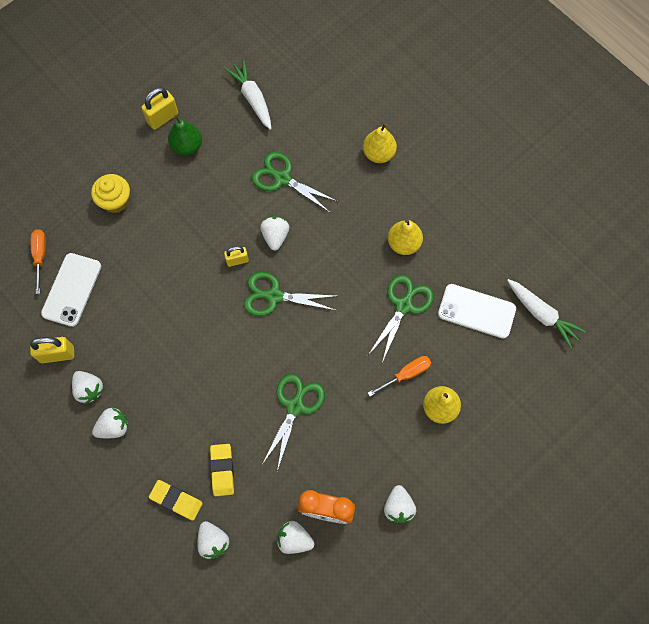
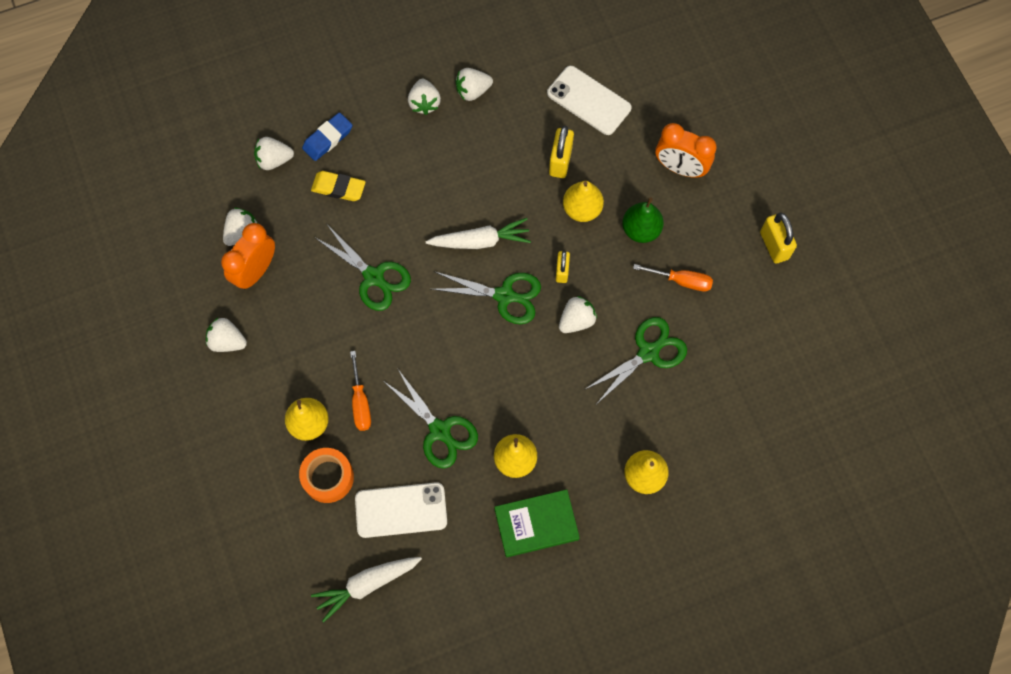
camera: 110 degrees right, 0 degrees up
yellow padlock [30,337,74,363] -> yellow padlock moved to [549,126,574,178]
orange screwdriver [31,229,46,294] -> orange screwdriver moved to [633,264,713,291]
yellow cupcake [91,174,130,213] -> orange clock [655,123,717,178]
yellow eraser [149,480,203,521] -> blue eraser [302,112,353,161]
green pear [168,115,202,156] -> green pear moved to [622,197,664,243]
white carrot [225,60,272,130] -> white carrot moved to [426,218,531,249]
green scissors [244,272,337,316] -> green scissors turned 75 degrees clockwise [431,271,541,324]
white strawberry [260,216,289,251] -> white strawberry turned 60 degrees counterclockwise [559,296,597,333]
white phone [438,284,516,339] -> white phone turned 45 degrees clockwise [355,482,447,538]
none -> orange tape [299,448,354,503]
none -> green book [494,489,580,557]
none -> yellow pear [563,181,604,222]

